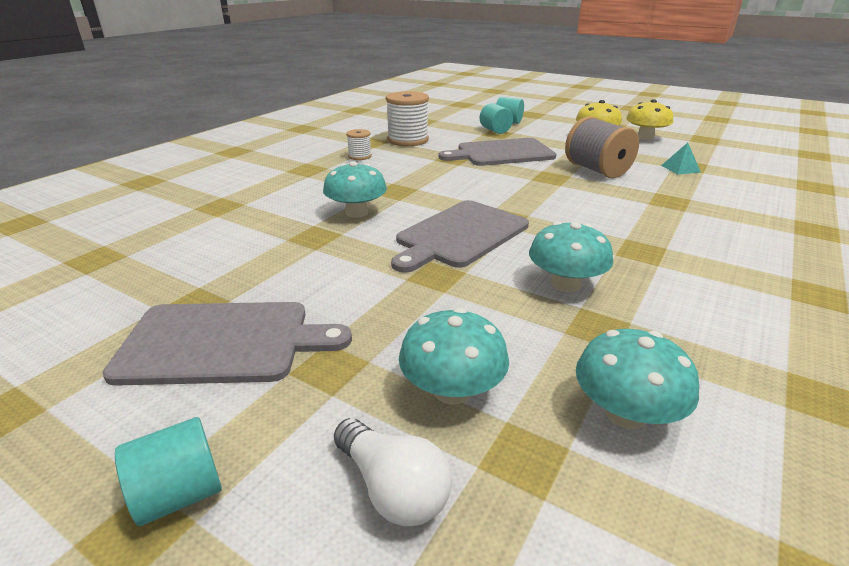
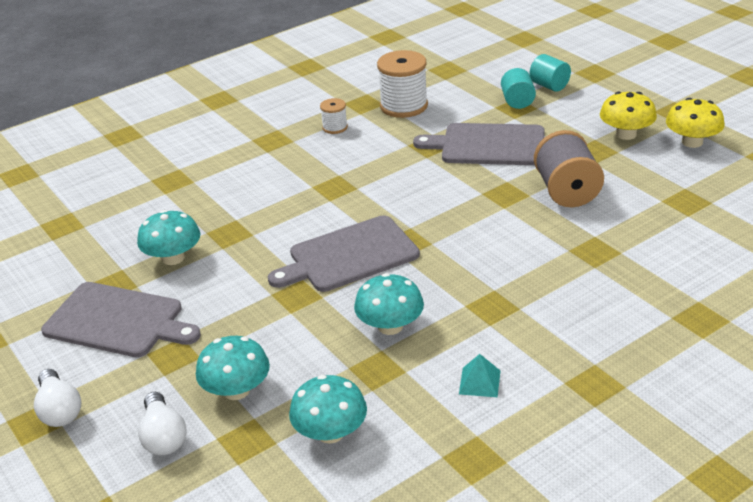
camera: 25 degrees right, 5 degrees up
turquoise cylinder [115,417,222,526] -> white light bulb [34,369,81,427]
turquoise mushroom [323,161,387,218] -> turquoise mushroom moved to [137,210,200,265]
turquoise pyramid [661,143,701,175] -> turquoise pyramid moved to [459,354,500,397]

